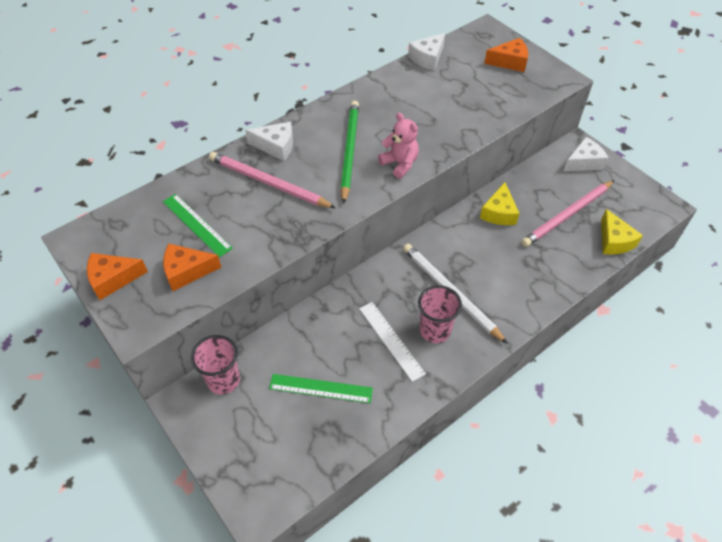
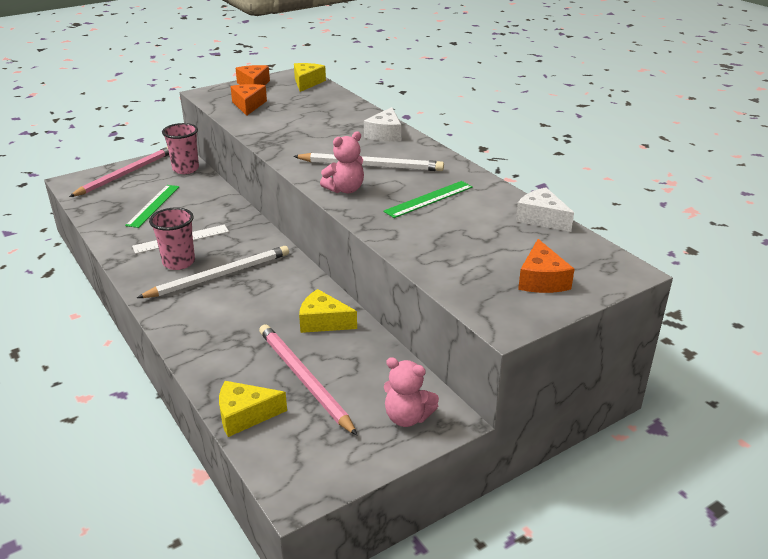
camera: 95 degrees right, 20 degrees down
green ruler [163,194,233,257] -> green ruler moved to [383,181,473,218]
pink pencil [209,152,336,208] -> pink pencil moved to [69,146,169,197]
green pencil [340,101,359,204] -> white pencil [293,153,444,171]
white cheese [564,137,608,171] -> pink teddy bear [384,357,439,427]
none -> yellow cheese [294,63,326,92]

